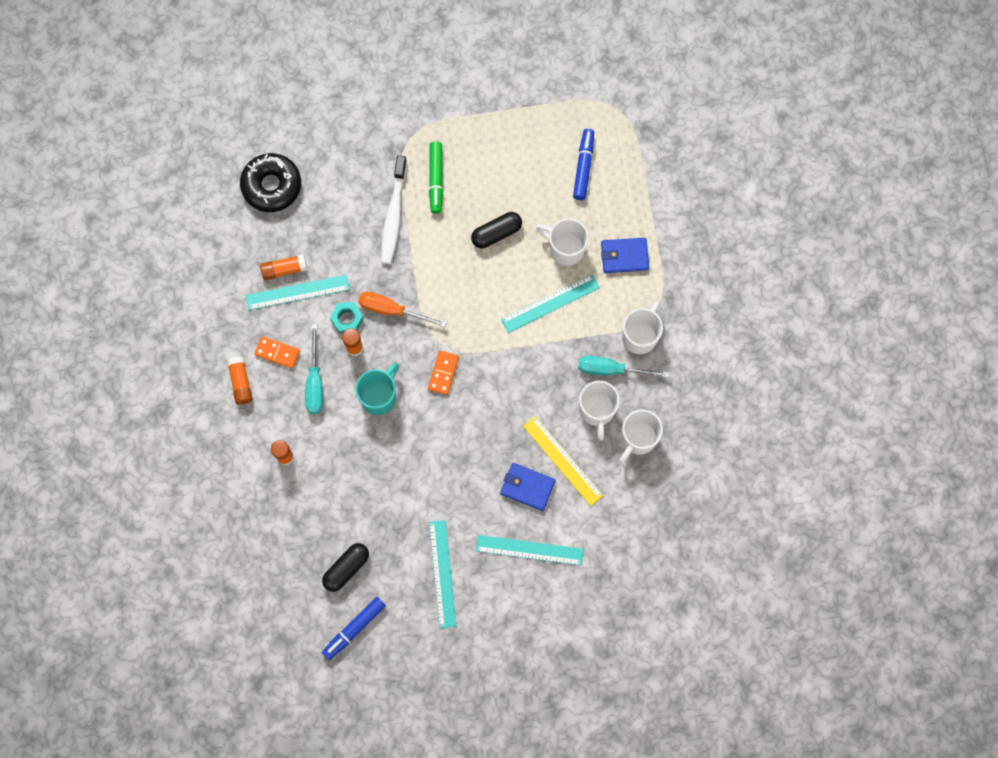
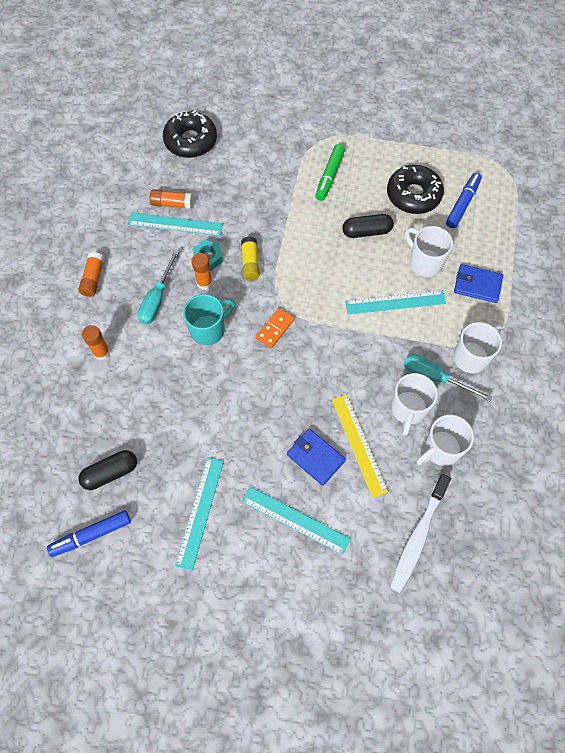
camera: 20 degrees right, 10 degrees down
orange domino [254,336,300,369] -> none
orange screwdriver [358,292,447,327] -> yellow glue stick [241,236,259,281]
white toothbrush [381,155,407,264] -> white toothbrush moved to [390,474,451,593]
none -> black donut [387,165,444,214]

